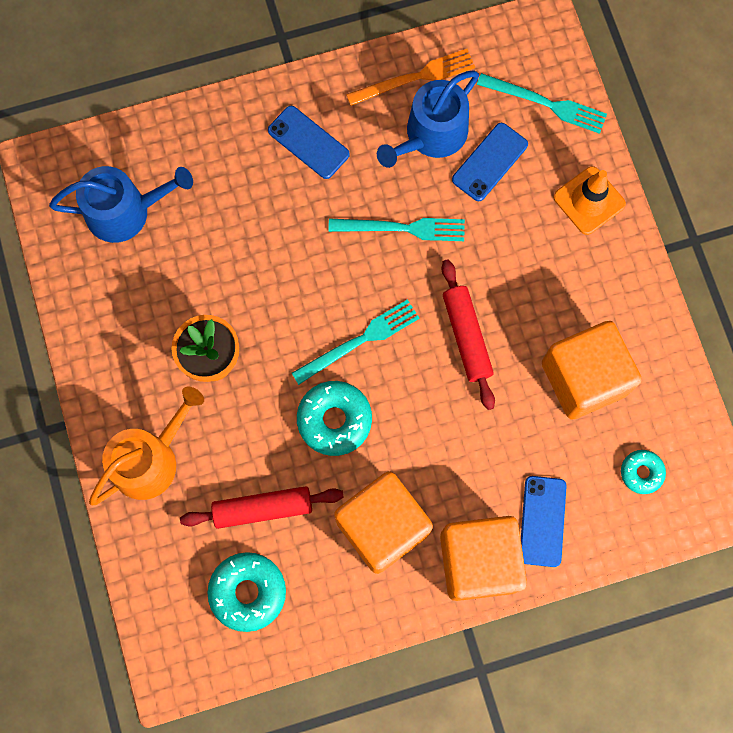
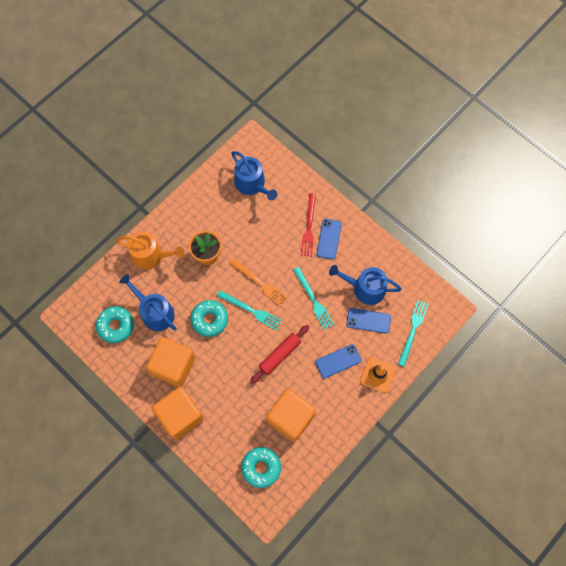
camera: 60 degrees right, 5 degrees down
red rolling pin [180,486,344,529] -> blue watering can [119,274,176,331]
orange fork [346,49,475,106] -> orange fork moved to [230,258,288,306]
turquoise fork [477,73,607,134] -> turquoise fork turned 150 degrees counterclockwise [398,300,428,367]
blue phone [521,476,567,567] -> blue phone moved to [315,344,362,378]
turquoise donut [621,450,666,494] -> turquoise donut [241,447,281,488], size x1.71
none -> red fork [301,193,316,257]

